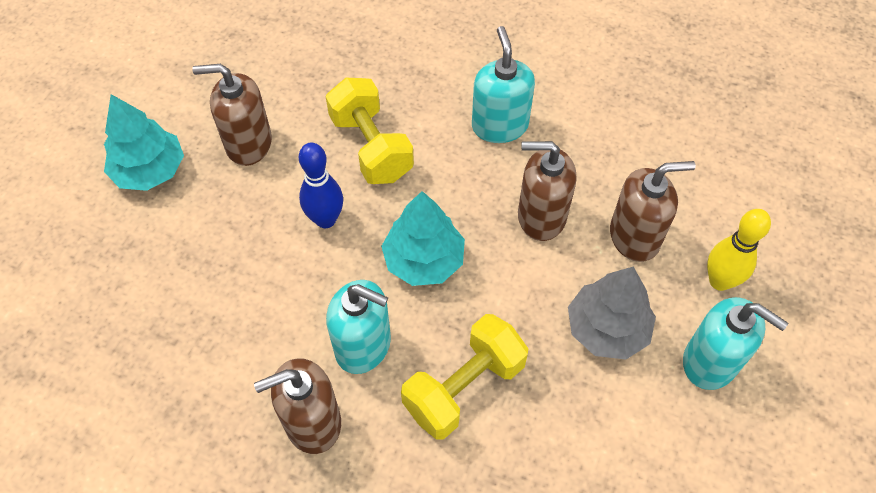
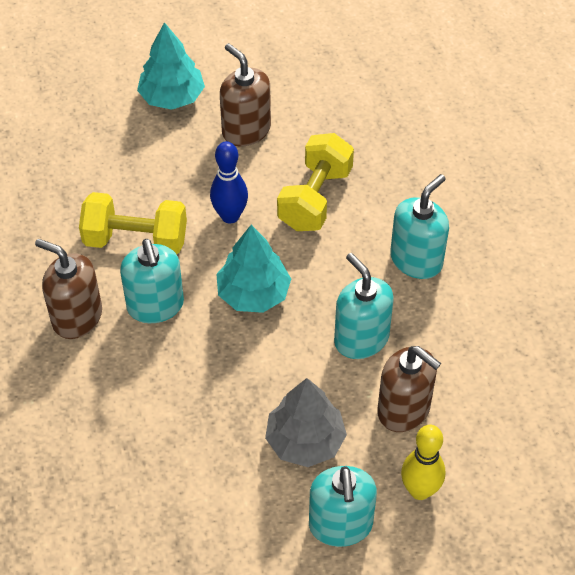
camera: 50 degrees right, 5 degrees down
yellow dumbbell [401,314,528,440] -> yellow dumbbell moved to [79,192,187,254]
brown soap dispenser [518,141,576,241] -> turquoise soap dispenser [334,253,394,359]

